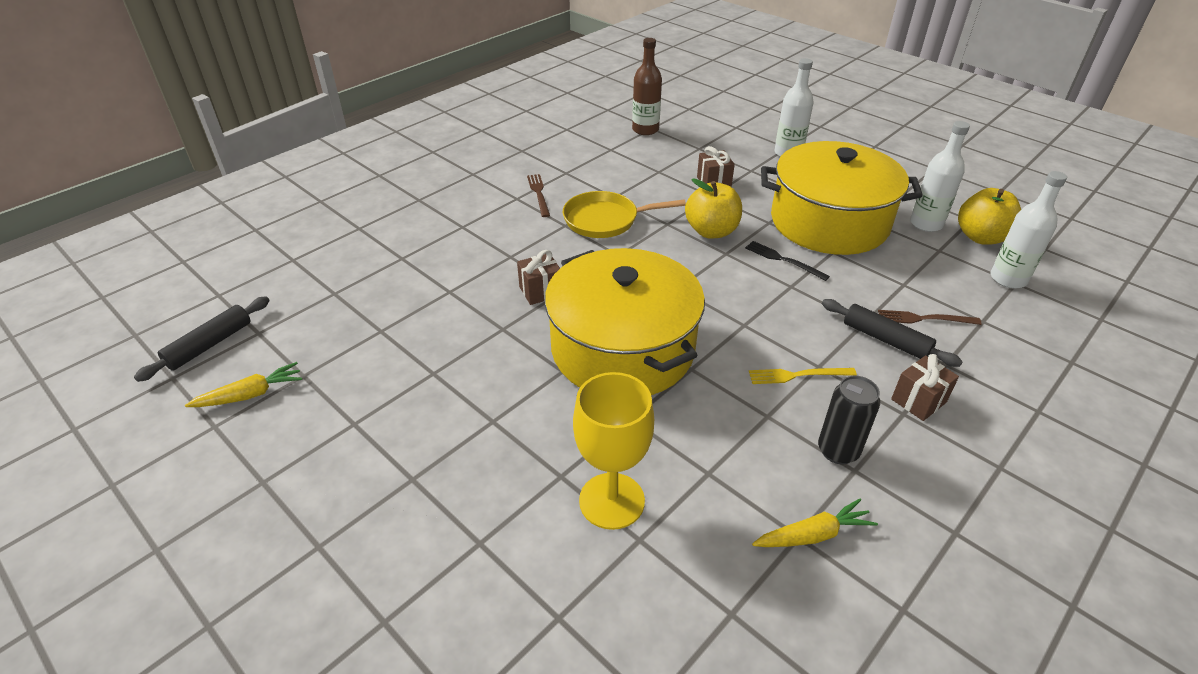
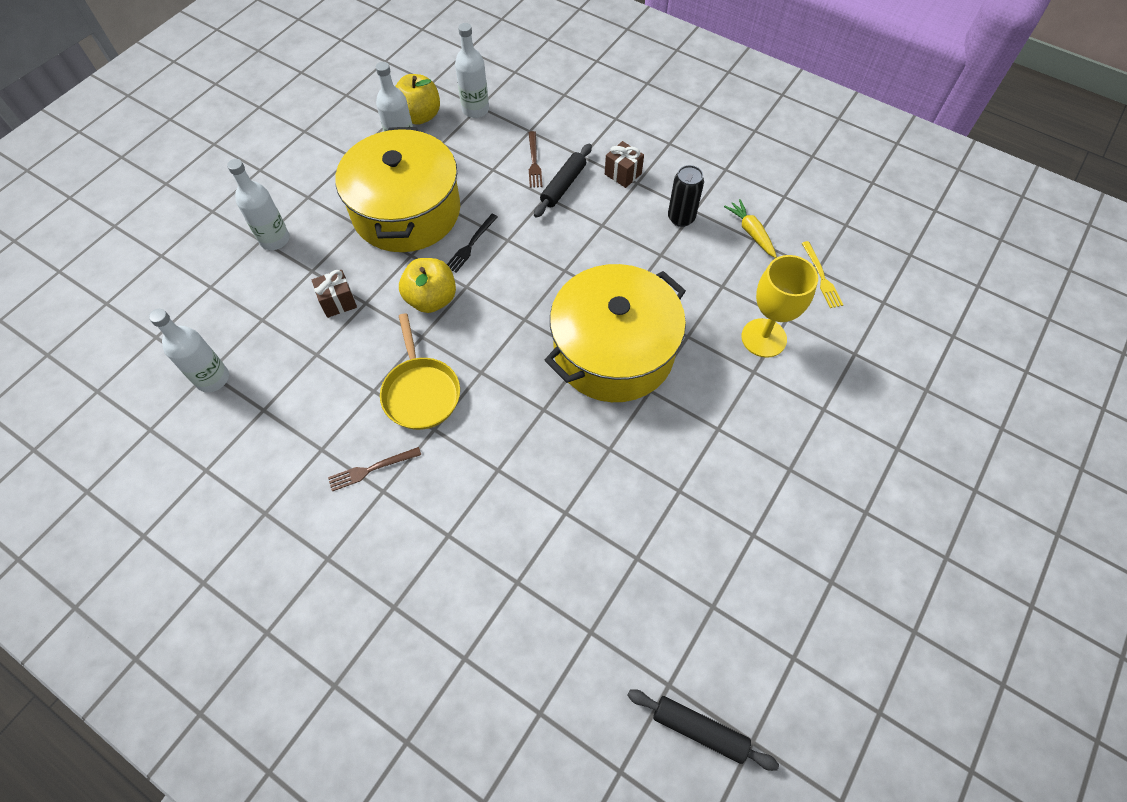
camera: 100 degrees left, 20 degrees up
yellow carrot [185,362,302,407] -> none
brown gift [517,250,560,305] -> none
brown bottle [632,38,662,135] -> white bottle [149,309,229,392]
yellow fork [749,368,857,384] -> yellow fork moved to [802,241,843,308]

